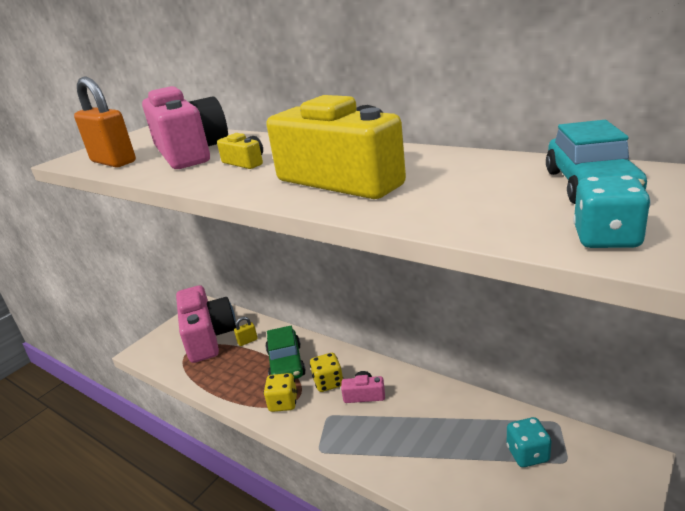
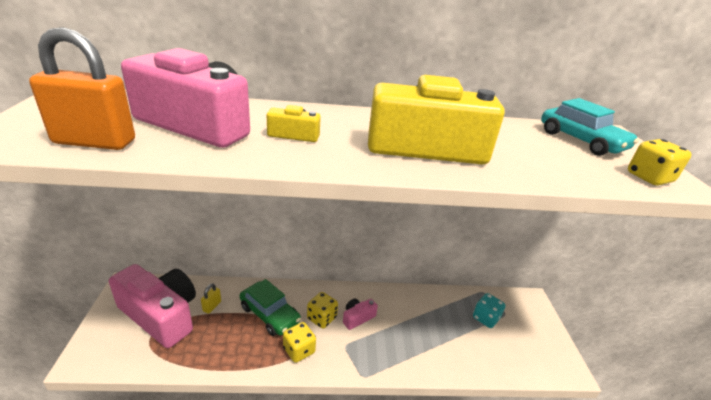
camera: 45 degrees left, 5 degrees up
turquoise dice [573,175,651,248] -> yellow dice [628,139,692,186]

